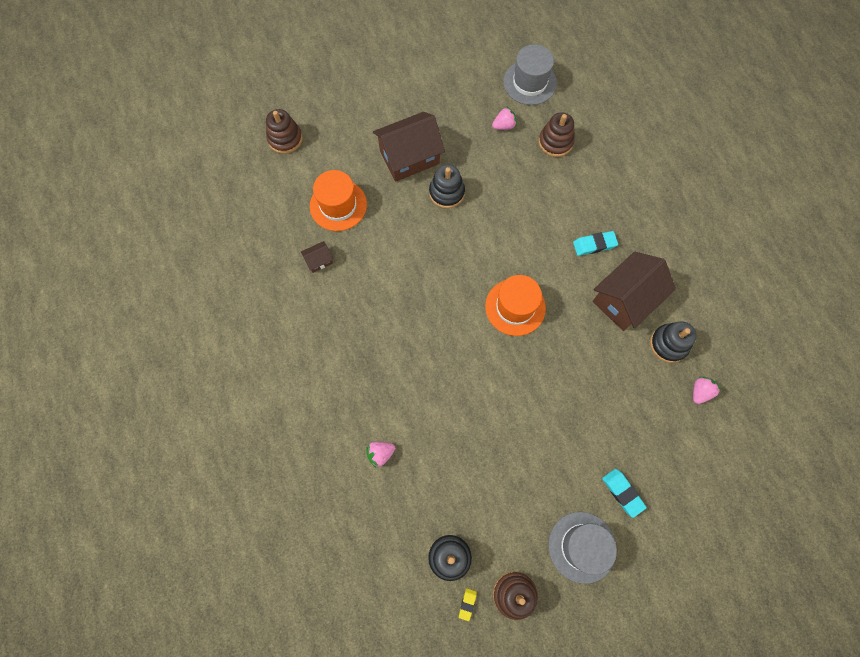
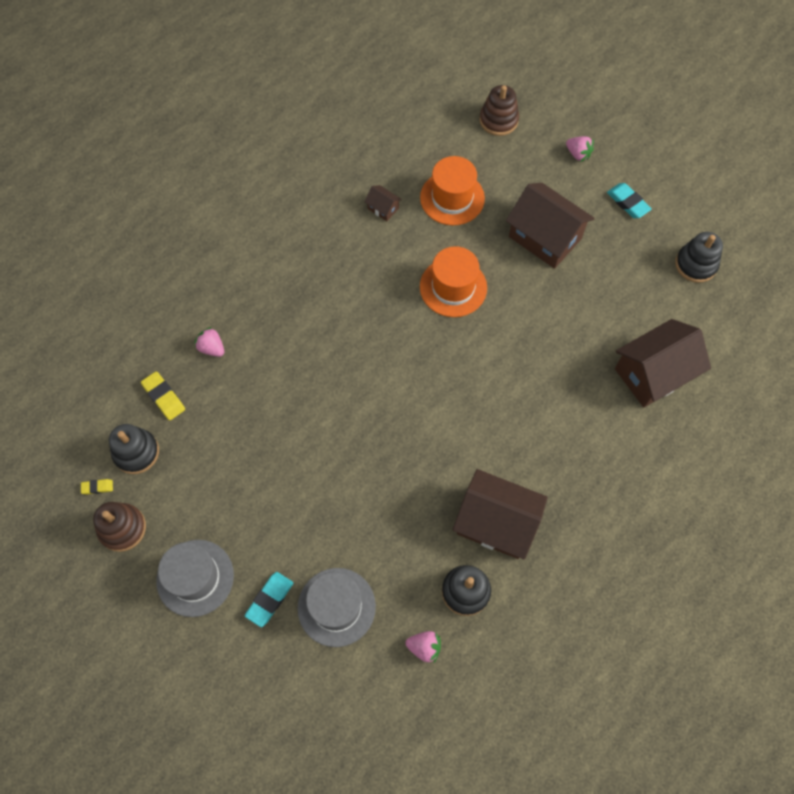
camera: 65 degrees right, 5 degrees down
black stacking toy [429,165,465,209] -> black stacking toy moved to [675,232,723,283]
orange hat [485,275,546,336] -> orange hat moved to [420,246,487,317]
pink strawberry [492,107,517,130] -> pink strawberry moved to [566,136,594,162]
grey hat [503,44,557,105] -> grey hat moved to [298,568,376,647]
brown stacking toy [538,112,575,157] -> brown house [615,319,711,407]
turquoise eraser [573,231,618,256] -> turquoise eraser moved to [607,183,652,218]
none -> yellow eraser [141,371,185,420]

